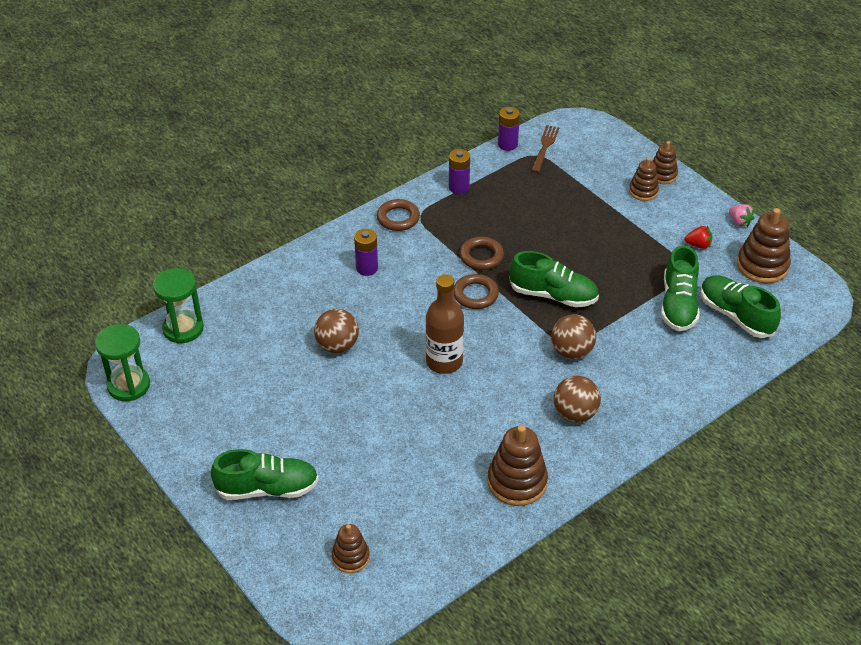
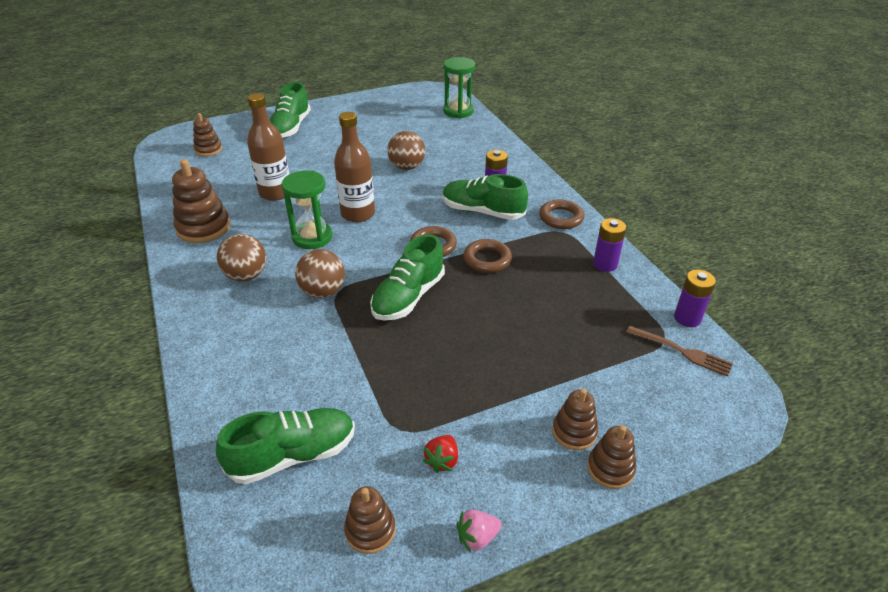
camera: 105 degrees right, 5 degrees down
green hourglass [95,324,150,401] -> green hourglass moved to [281,171,333,249]
green shoe [661,245,700,331] -> green shoe moved to [443,174,528,220]
brown stacking toy [737,208,791,283] -> brown stacking toy [344,486,396,554], size x0.60
none -> brown bottle [247,93,289,201]

